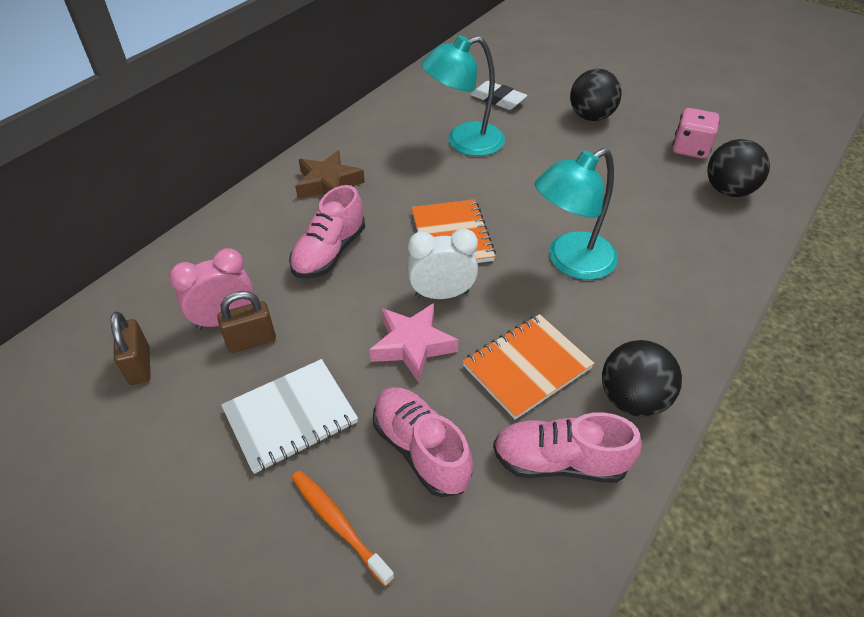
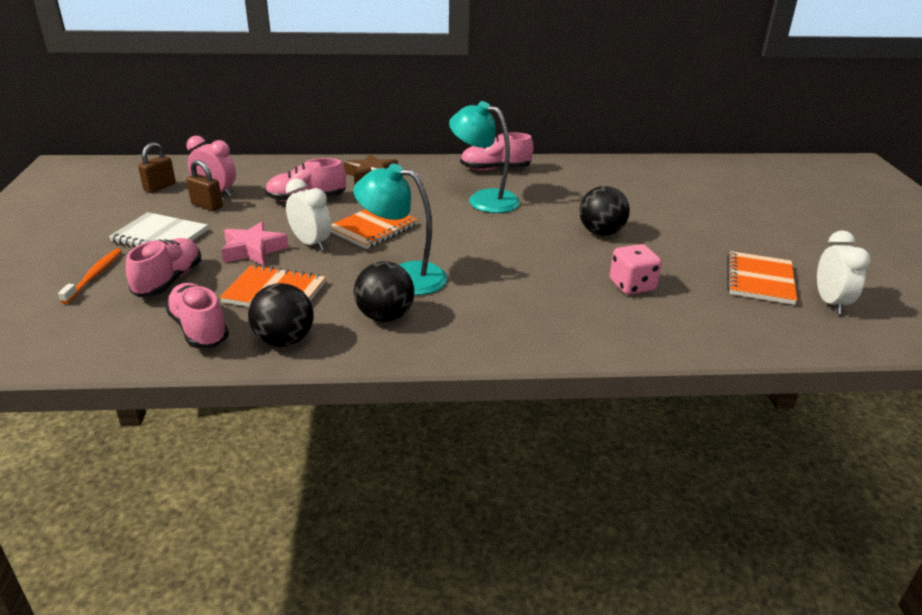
camera: 50 degrees right, 15 degrees down
white eraser [470,81,527,110] -> none
black ball [707,139,770,197] -> black ball moved to [354,261,414,322]
none -> pink shoe [460,132,533,171]
none -> orange notebook [727,251,797,305]
none -> white clock [817,231,870,314]

